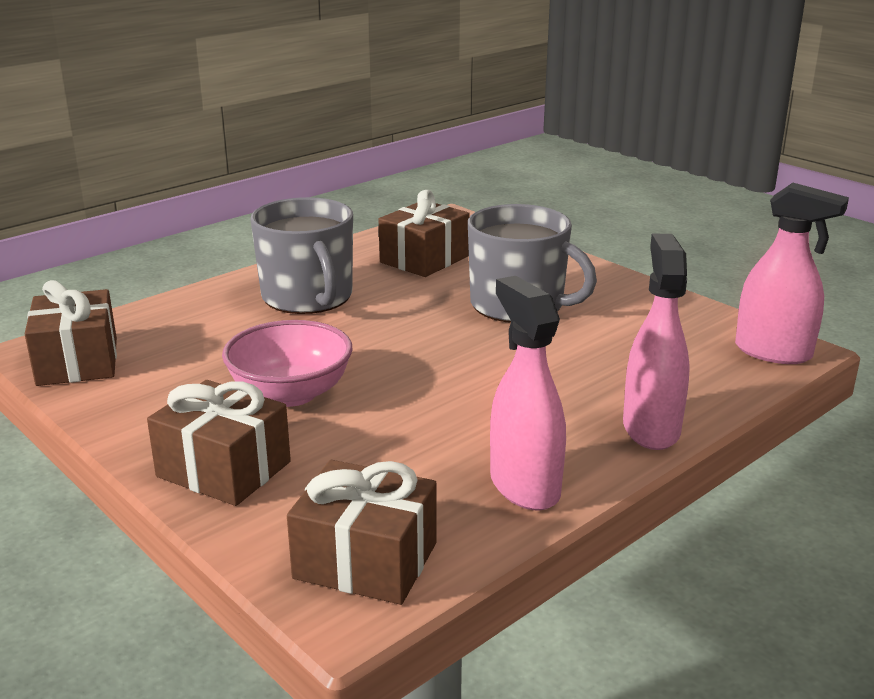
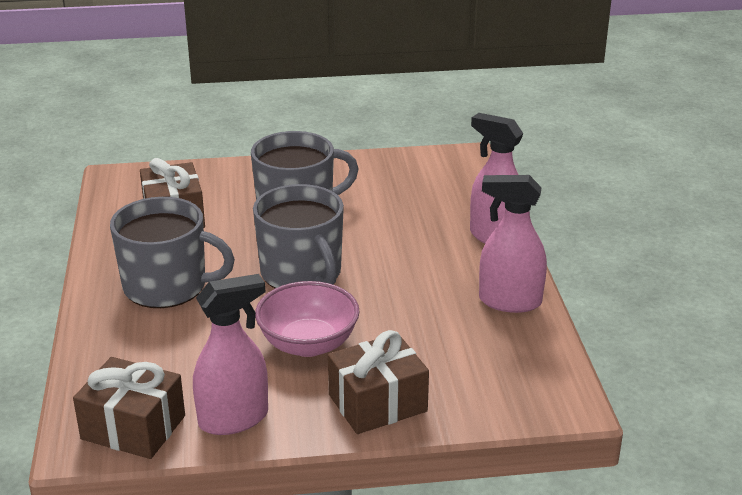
camera: 55 degrees left, 5 degrees up
brown gift [287,460,436,605] -> none
pink spray bottle [735,183,849,364] -> pink spray bottle moved to [193,274,268,435]
none -> grey mug [253,184,344,288]

